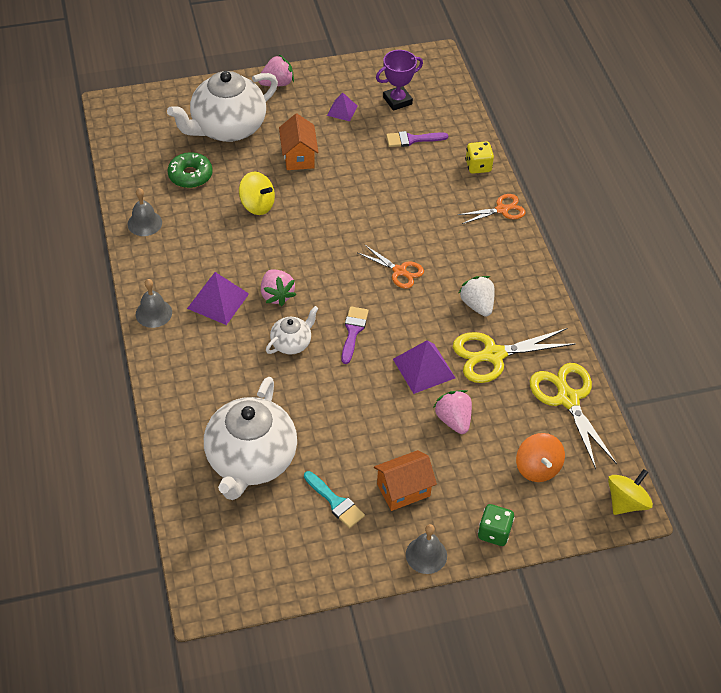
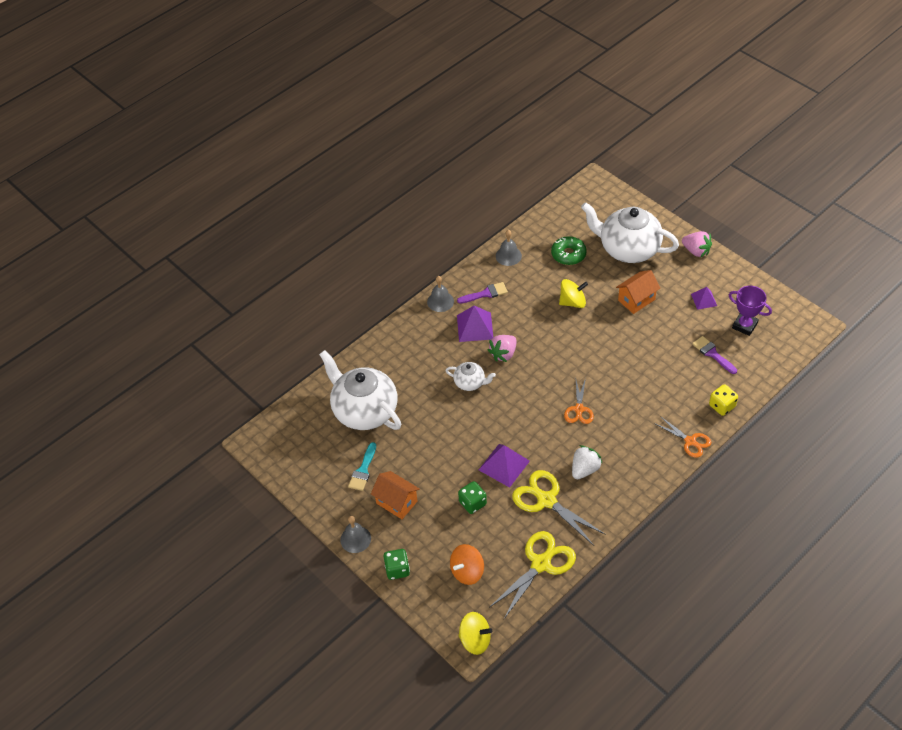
camera: 65 degrees right, 0 degrees up
white teapot [204,377,297,500] -> white teapot turned 60 degrees clockwise [319,350,401,430]
yellow spinning top [239,172,275,215] -> yellow spinning top turned 105 degrees counterclockwise [559,279,588,308]
purple brush [341,306,369,364] -> purple brush moved to [457,282,508,304]
pink strawberry [433,390,472,434] -> green dice [458,481,487,514]

